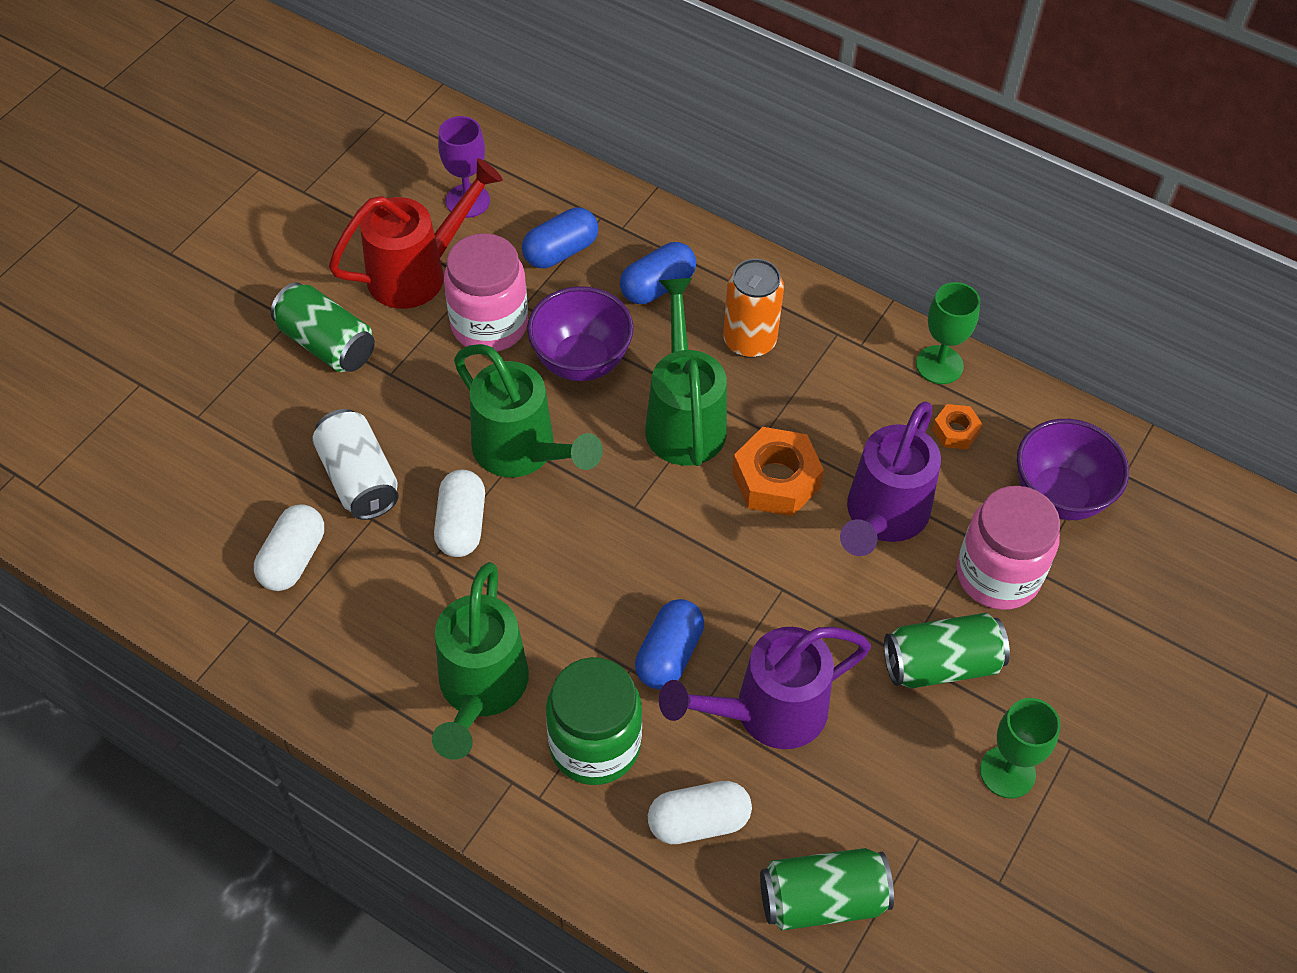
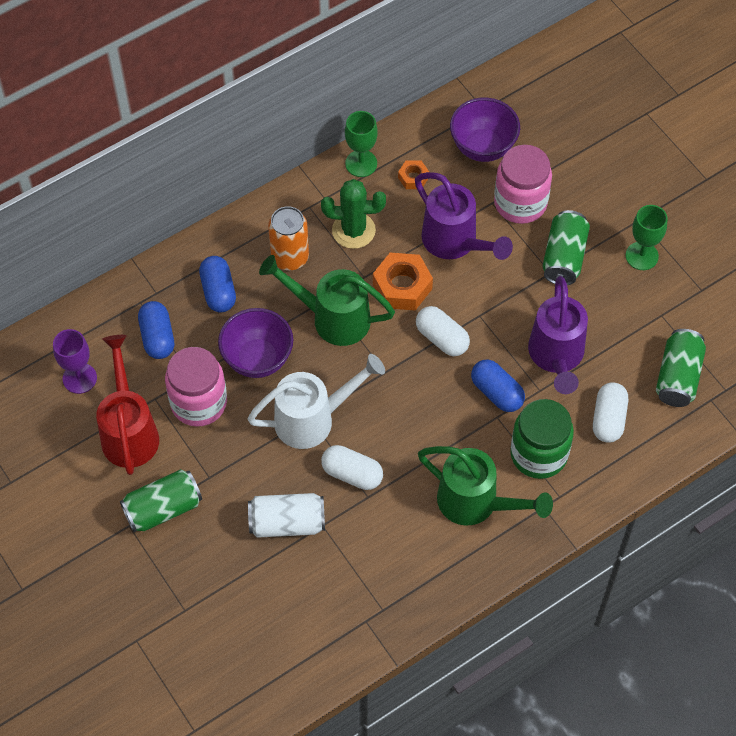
camera: 65 degrees left, 5 degrees up
white capsule [254,504,324,591] -> white capsule moved to [416,306,470,356]
green watering can [454,344,603,477] -> white watering can [248,354,385,449]
none -> green cactus [321,179,386,249]

